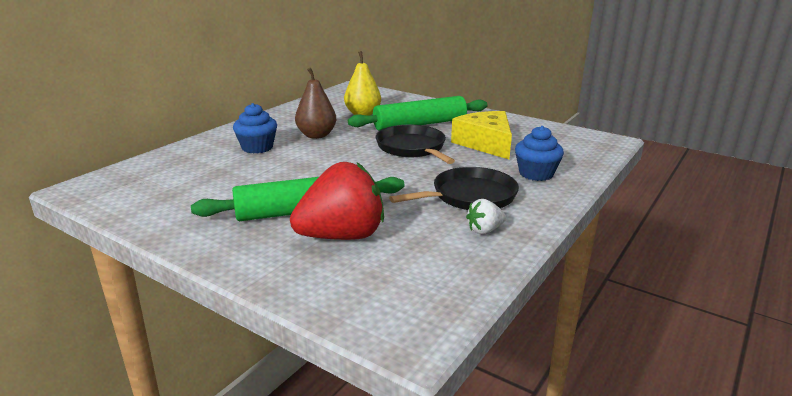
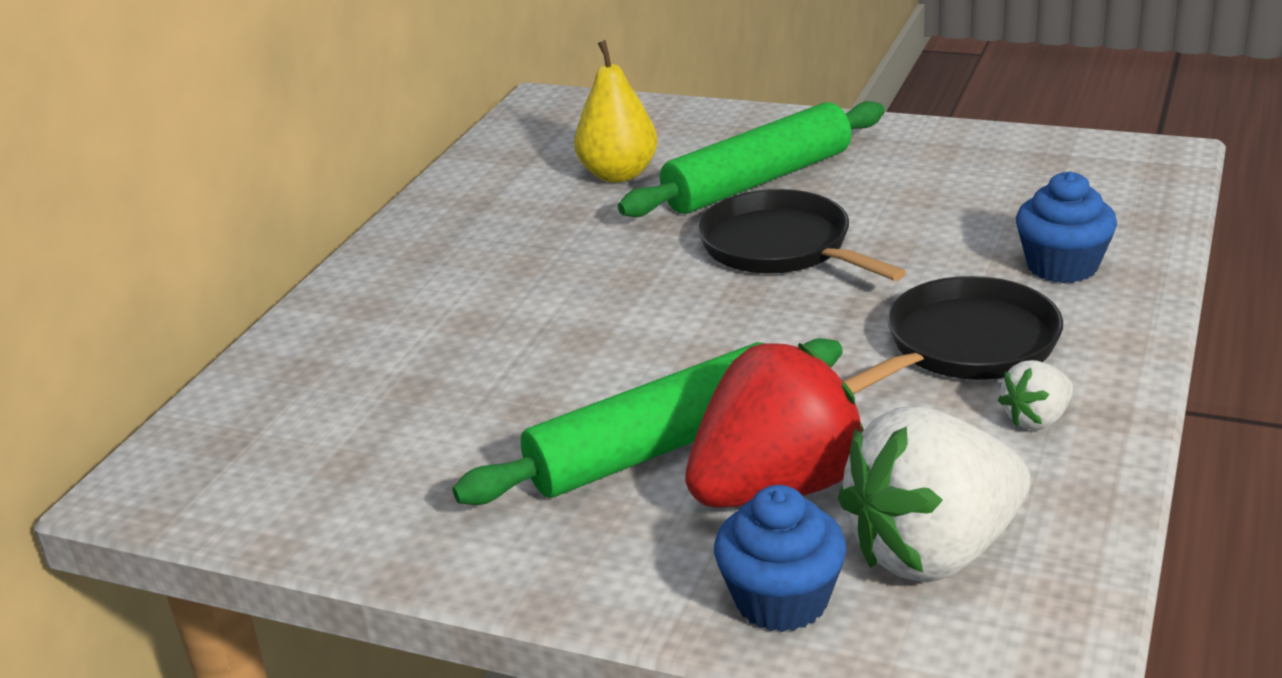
camera: 10 degrees left, 5 degrees up
blue cupcake [233,103,277,153] -> blue cupcake moved to [714,485,846,632]
brown pear [295,67,336,139] -> none
yellow cheese [451,111,512,159] -> none
none -> white strawberry [838,407,1030,582]

